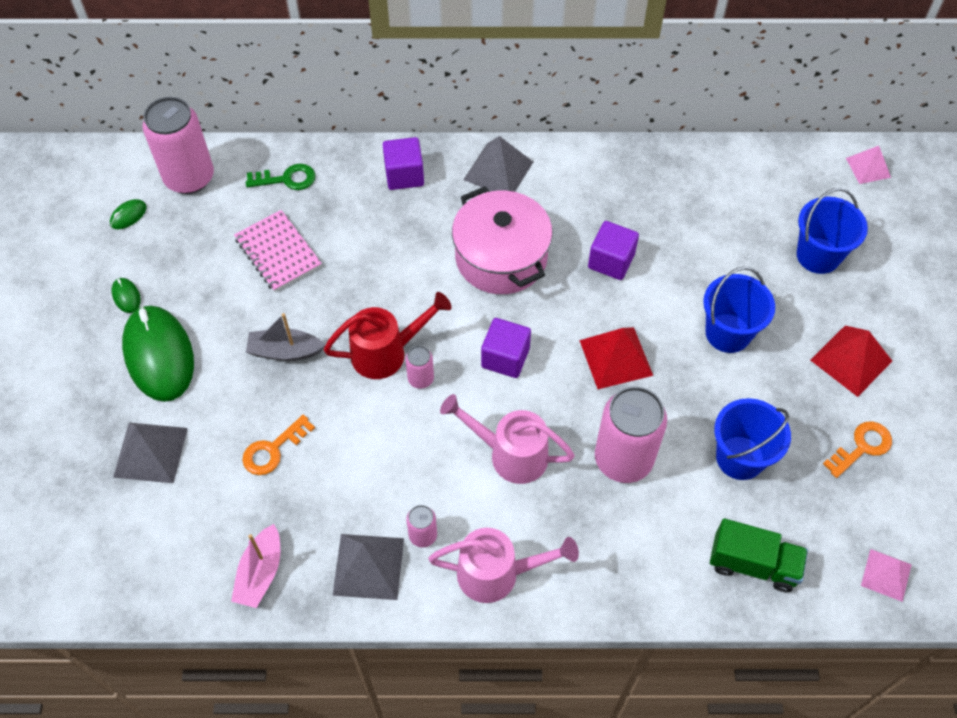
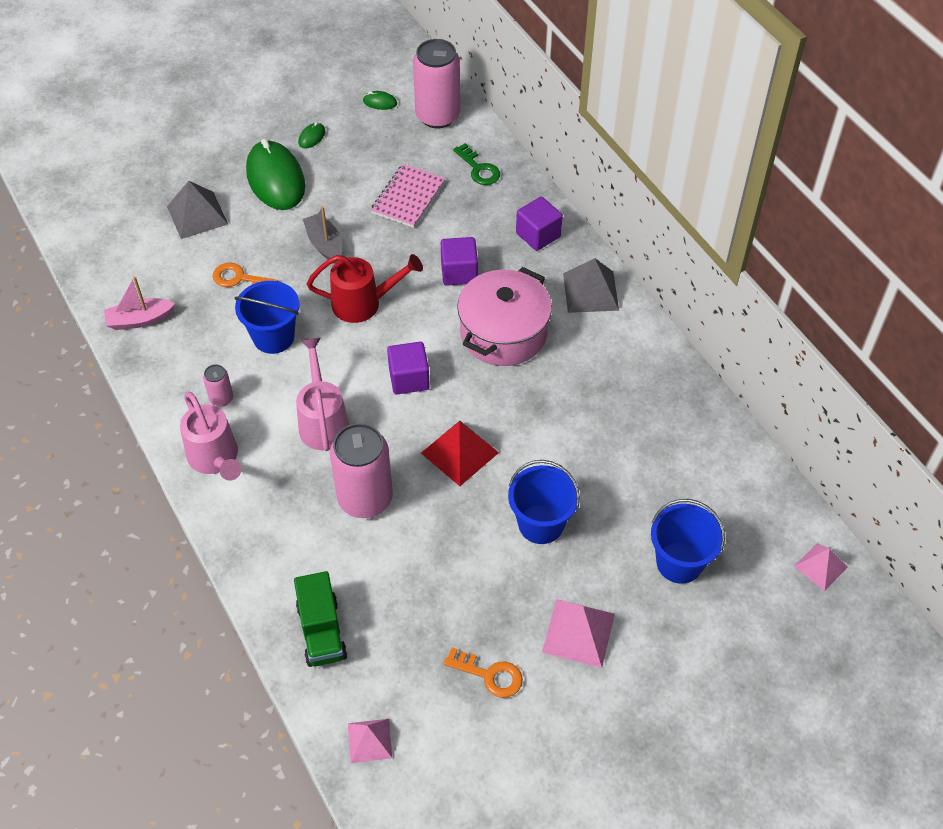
camera: 60 degrees right, 5 degrees down
green mouse [122,305,194,402] -> green mouse turned 60 degrees counterclockwise [246,138,305,210]
red watering can [324,292,452,379] -> red watering can turned 45 degrees counterclockwise [307,254,423,323]
grey pyramid [332,534,404,600] -> none
pink can [405,346,434,389] -> none
purple cube [588,221,639,280] -> purple cube moved to [441,237,478,286]
blue bucket [714,398,791,480] -> blue bucket moved to [234,281,300,354]
red pyramid [810,326,892,397] -> pink pyramid [542,599,615,668]

